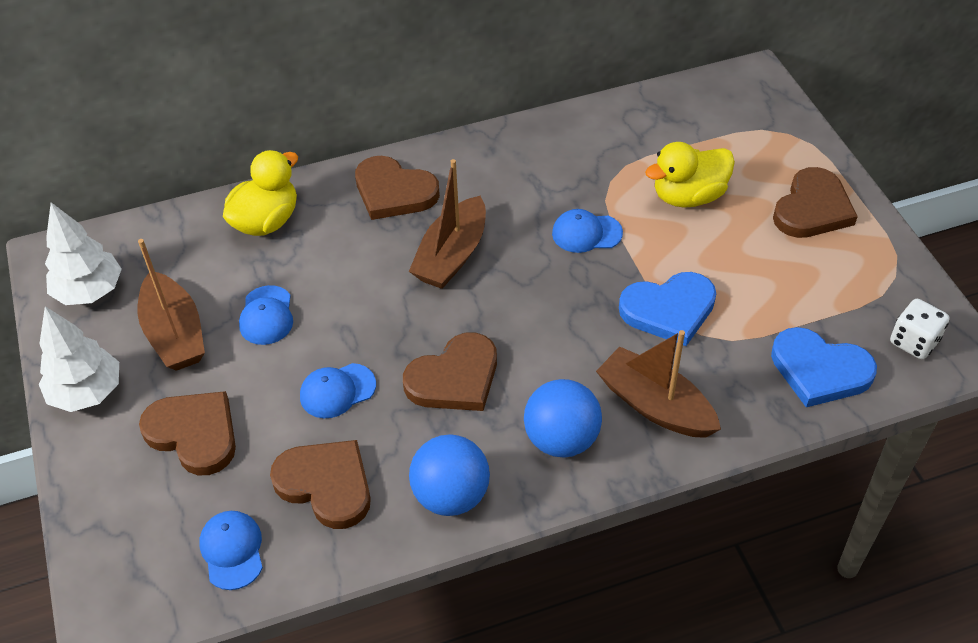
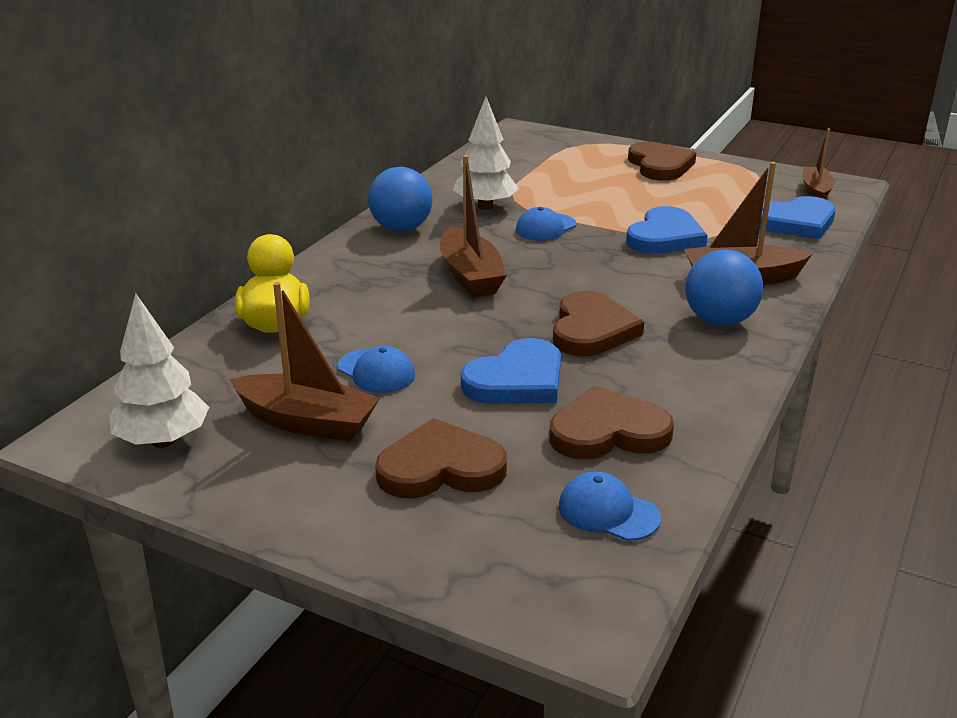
camera: 45 degrees left, 20 degrees down
white tree [39,306,119,412] -> white tree moved to [453,97,519,210]
blue cap [300,363,376,418] -> blue heart [461,338,561,404]
brown heart [355,156,440,220] -> none
blue ball [409,434,490,516] -> blue ball moved to [368,167,433,232]
yellow duck [645,142,735,208] -> none
white dice [890,299,949,359] -> brown boat [802,128,835,199]

